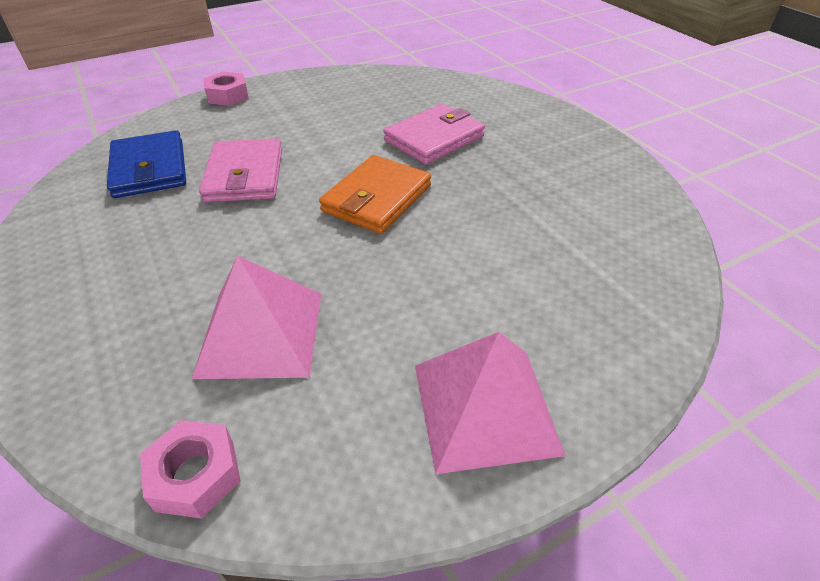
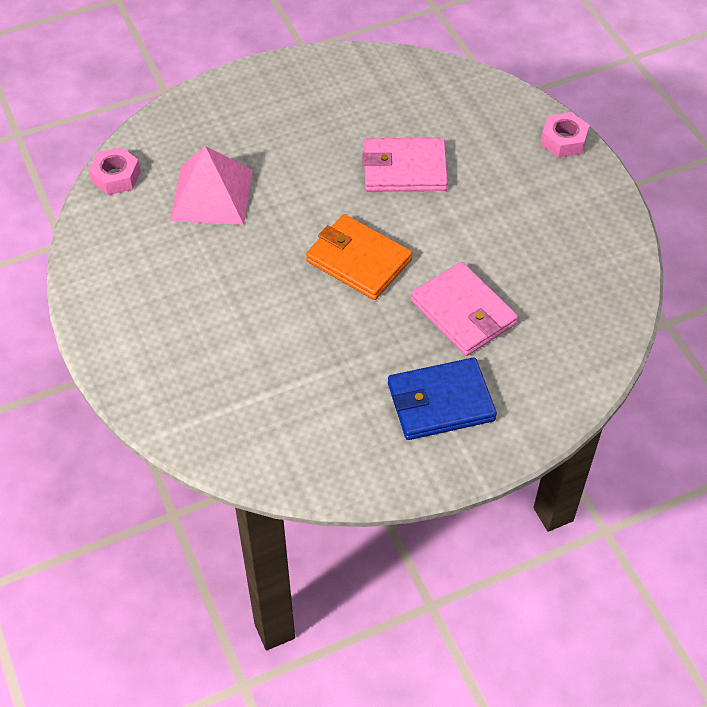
camera: 95 degrees right, 10 degrees up
blue wallet [107,130,186,198] -> blue wallet moved to [388,358,497,440]
pink pyramid [415,332,566,474] -> none

